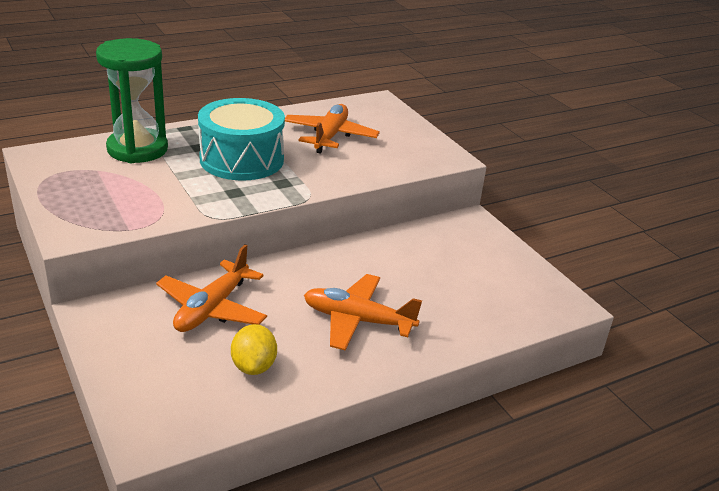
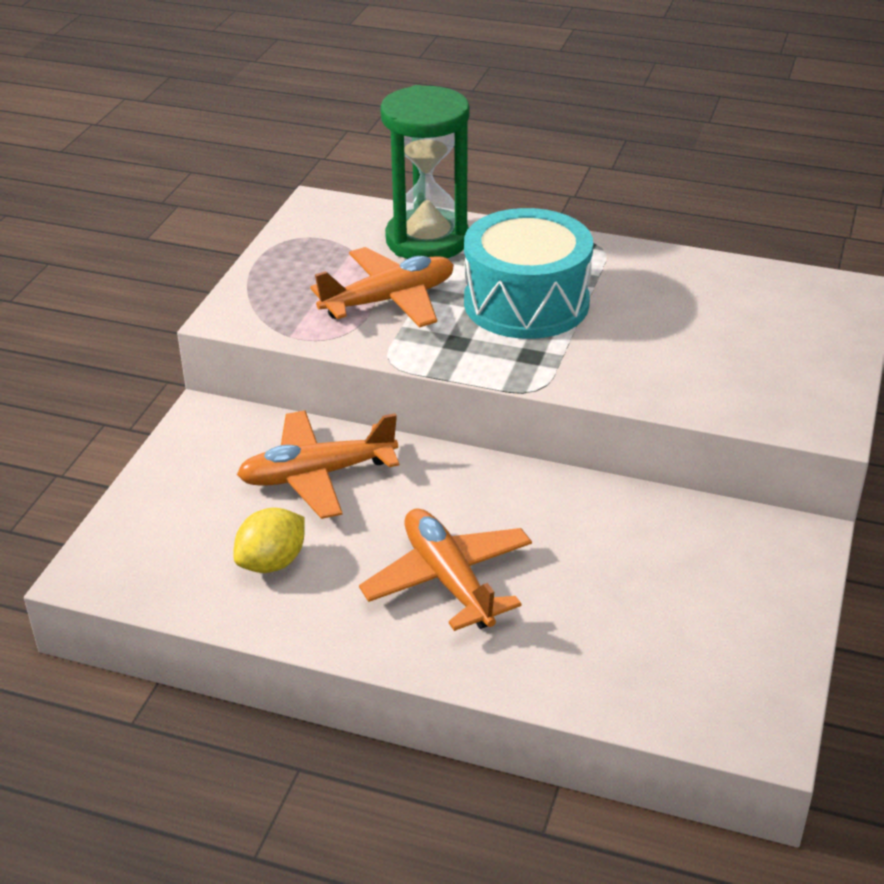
camera: 50 degrees right, 5 degrees up
orange plane [285,104,380,154] -> orange plane moved to [310,247,454,328]

